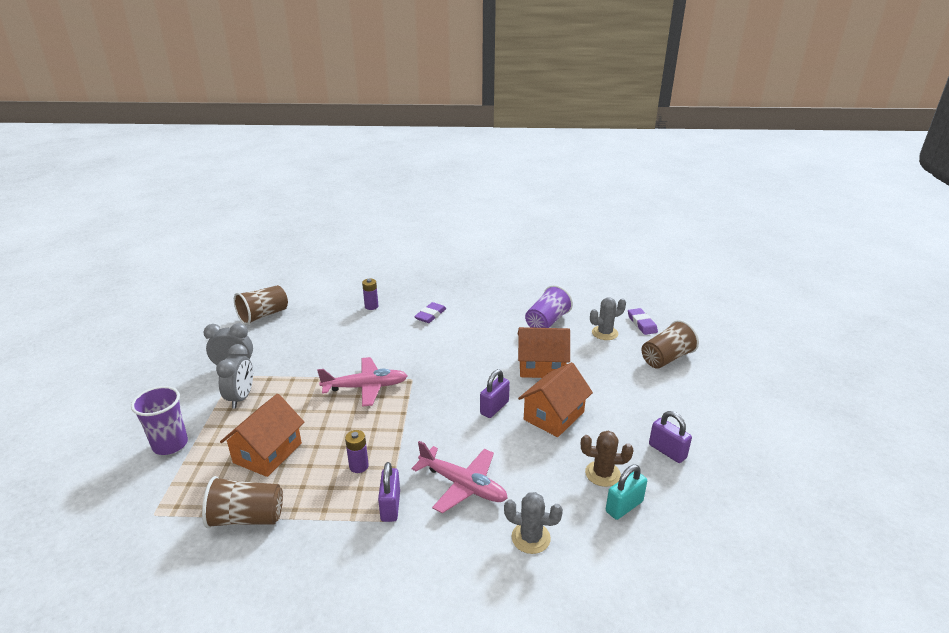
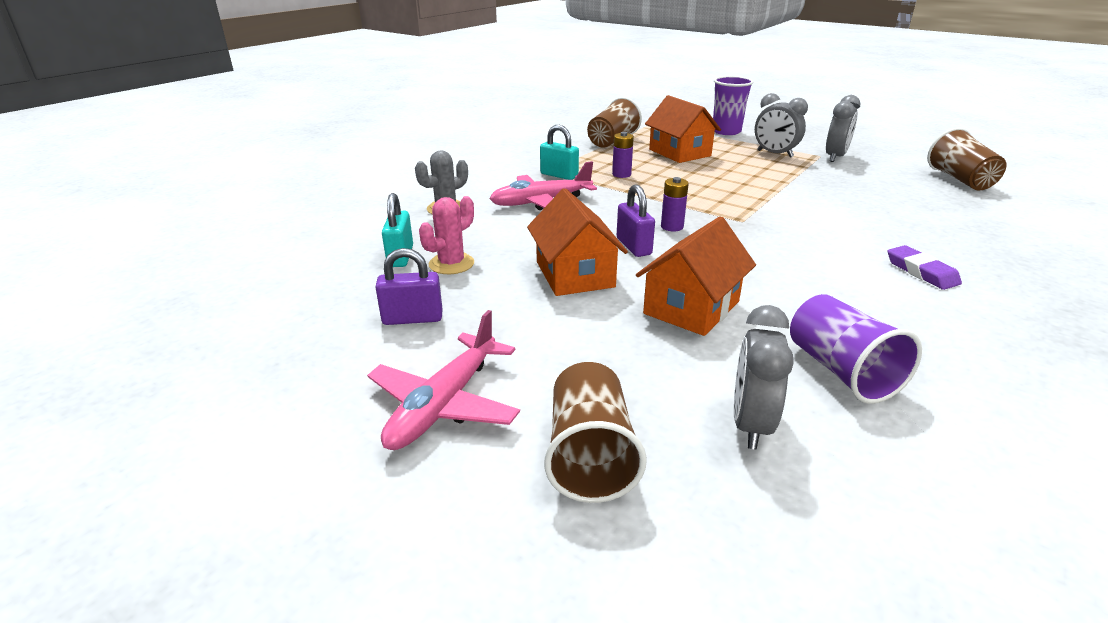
camera: 125 degrees right, 0 degrees up
pink plane [317,357,407,407] -> pink plane moved to [367,310,520,450]
purple battery [362,278,378,310] -> purple battery moved to [661,177,689,231]
purple padlock [378,462,400,522] -> turquoise padlock [540,125,579,180]
brown cactus [581,431,634,487] -> pink cactus [419,196,474,274]
grey cactus [590,297,626,340] -> grey clock [734,305,794,450]
purple eraser [628,308,658,335] -> none

